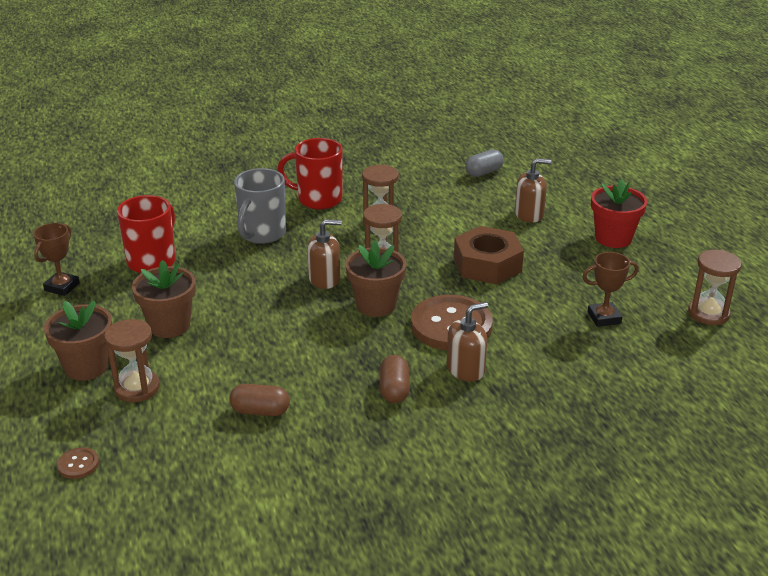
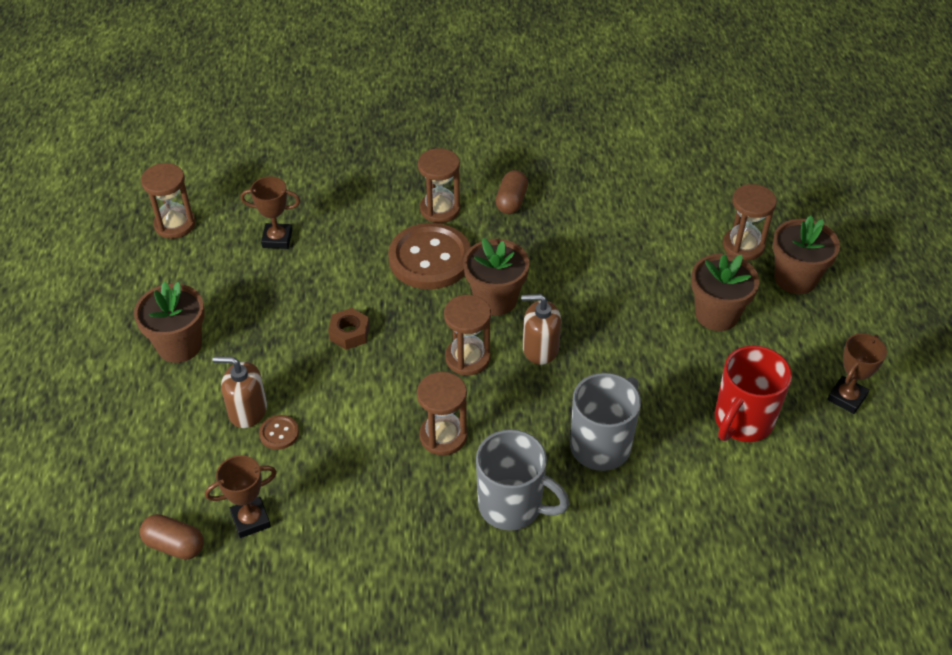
camera: 165 degrees left, 15 degrees up
brown button [57,447,99,479] -> brown button moved to [259,415,299,450]
brown capsule [229,384,290,416] -> brown capsule moved to [139,514,204,560]
red mug [277,138,343,210] -> grey mug [476,429,570,531]
brown soap dispenser [447,302,488,382] -> brown hourglass [418,148,460,223]
brown nut [454,226,524,284] -> brown nut [328,308,370,350], size x0.51
grey capsule [465,149,504,177] -> brown trophy [205,455,277,538]
red flower pot [591,179,647,248] -> brown flower pot [134,282,205,363]

